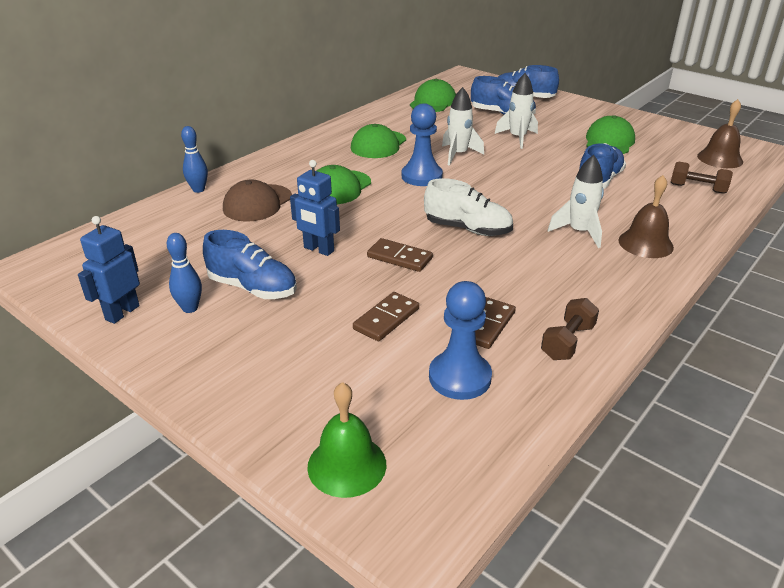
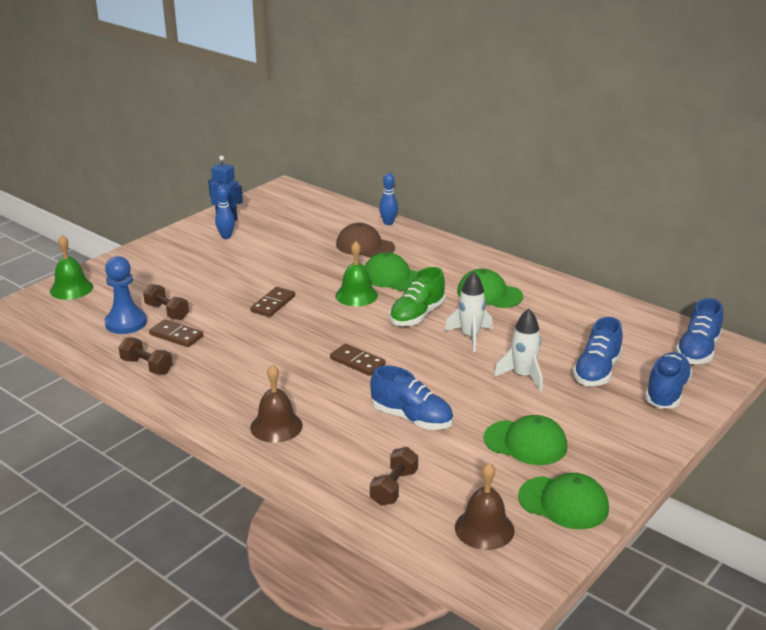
camera: 90 degrees right, 5 degrees down
blue shoe [203,230,297,299] -> blue shoe moved to [676,298,723,364]
blue robot [290,160,340,256] -> none
brown domino [353,292,419,341] -> brown domino moved to [330,344,386,376]
blue pawn [402,103,443,186] -> green shoe [389,267,445,326]
green cap [410,79,456,112] -> green cap moved to [518,473,609,529]
white shoe [424,178,513,236] -> none
white rocket [547,155,604,248] -> none
none -> brown dumbbell [143,284,189,320]
none -> green bell [335,241,378,306]

